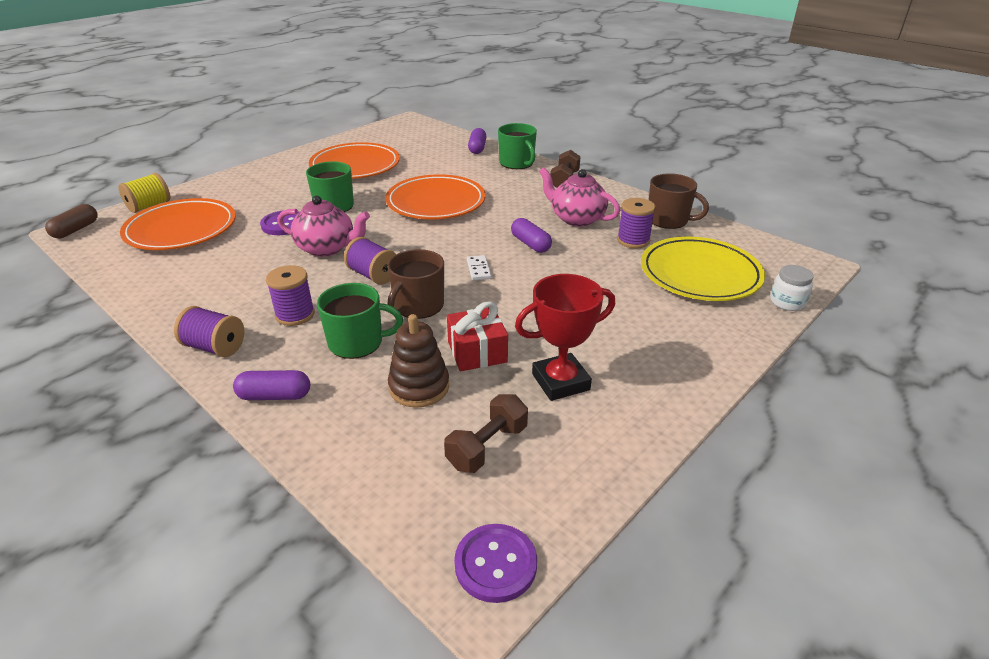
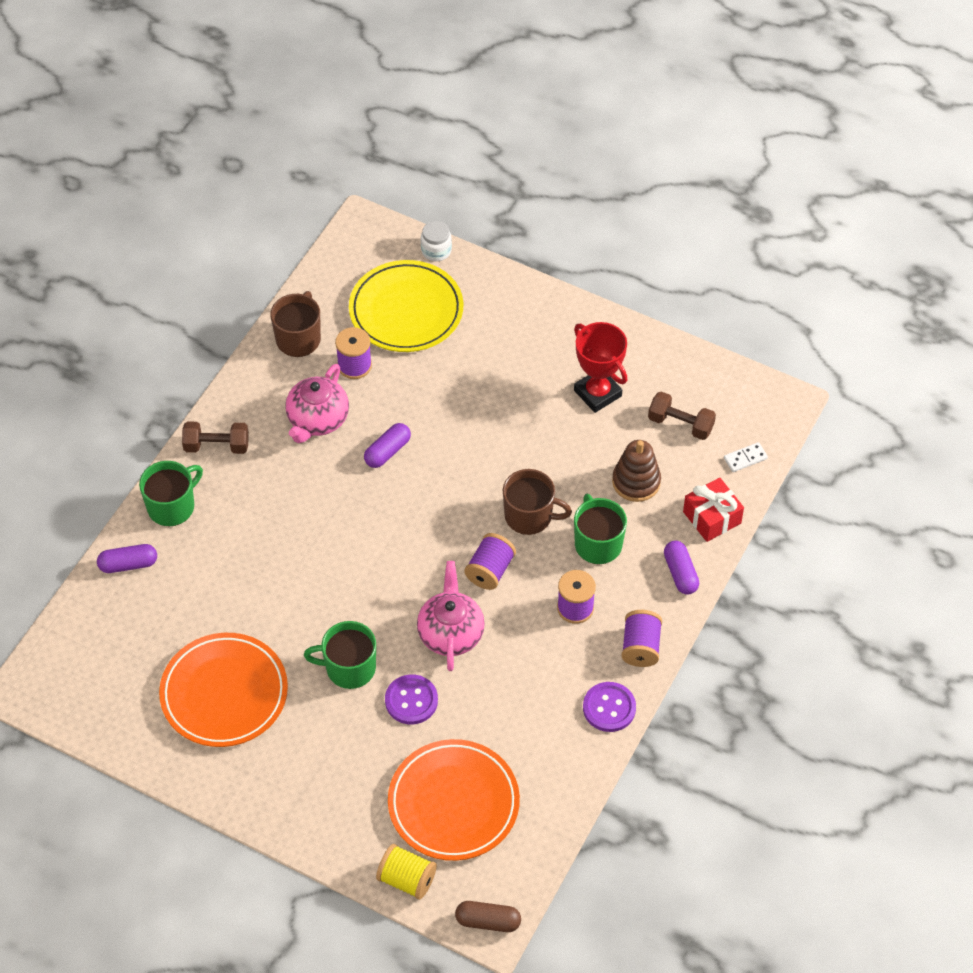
camera: 105 degrees left, 20 degrees up
orange plate [385,174,486,219] -> none
red gift [447,301,508,371] -> red gift moved to [683,478,744,542]
purple button [454,524,537,603] -> purple button moved to [583,682,636,732]
white domino [467,255,492,281] -> white domino moved to [724,442,768,472]

